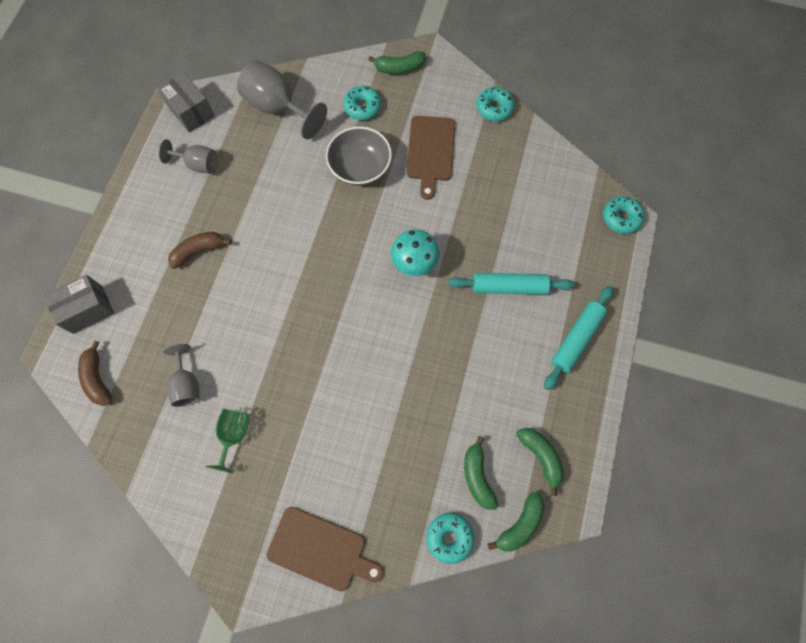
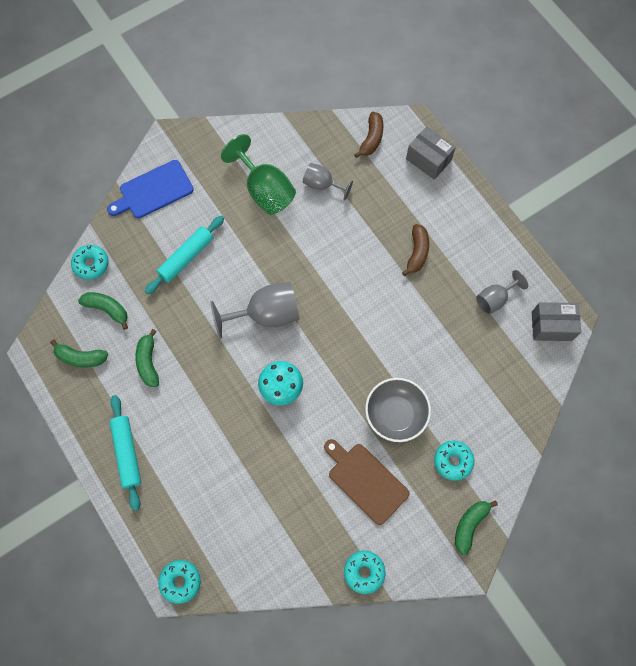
camera: 130 degrees right, 0 degrees up
grey box [43,275,114,334] -> grey box turned 60 degrees counterclockwise [406,126,456,180]
brown banana [78,340,112,406] -> brown banana turned 90 degrees clockwise [354,112,384,158]
green goblet [205,408,250,473] -> green goblet [221,134,296,215], size x1.68
grey goblet [237,60,327,139] -> grey goblet moved to [211,282,300,339]
brown cutting board [267,507,383,592] -> blue cutting board [107,160,194,218]
turquoise rolling pin [448,273,574,295] -> turquoise rolling pin moved to [145,215,224,294]
green banana [488,492,545,552] -> green banana moved to [135,329,159,387]

